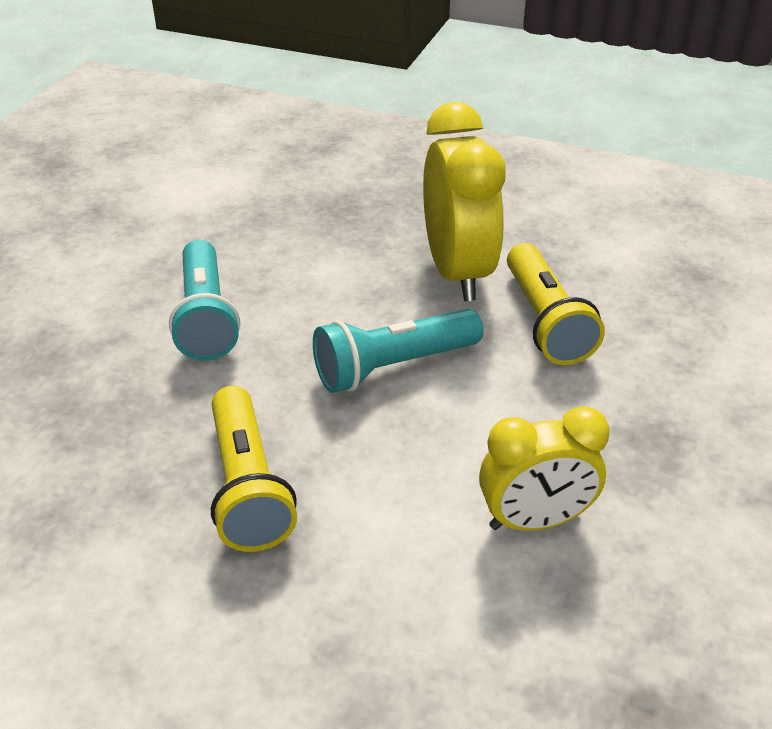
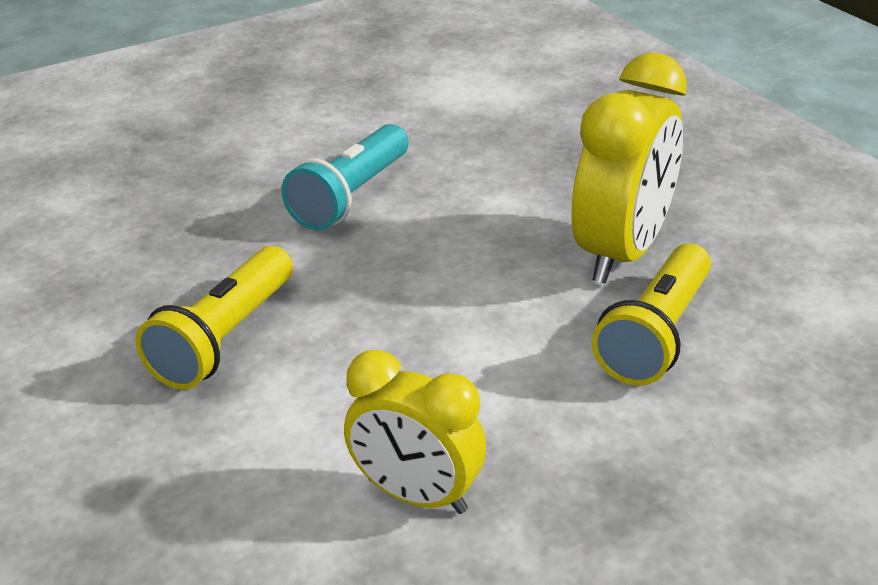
camera: 40 degrees right, 5 degrees down
turquoise flashlight [313,309,483,393] -> none

